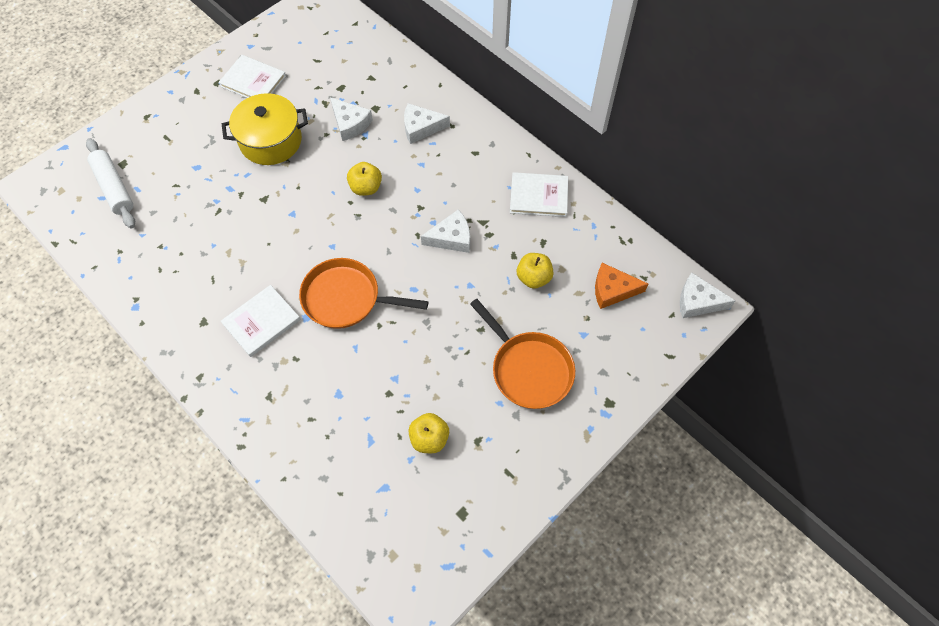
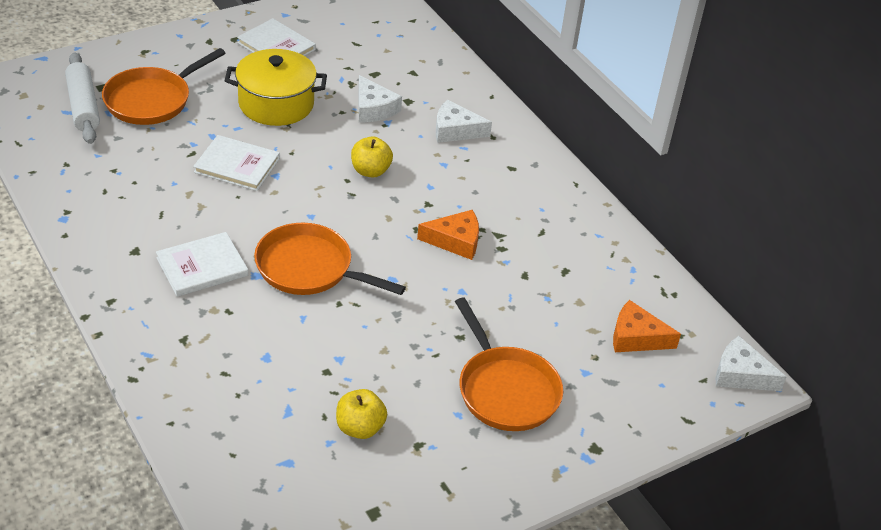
camera: 10 degrees right, 20 degrees down
white cheese [421,209,470,253] -> orange cheese [417,210,479,260]
white book [510,172,568,217] -> white book moved to [193,135,280,191]
yellow apple [517,253,554,289] -> none
none -> orange pan [102,48,226,125]

